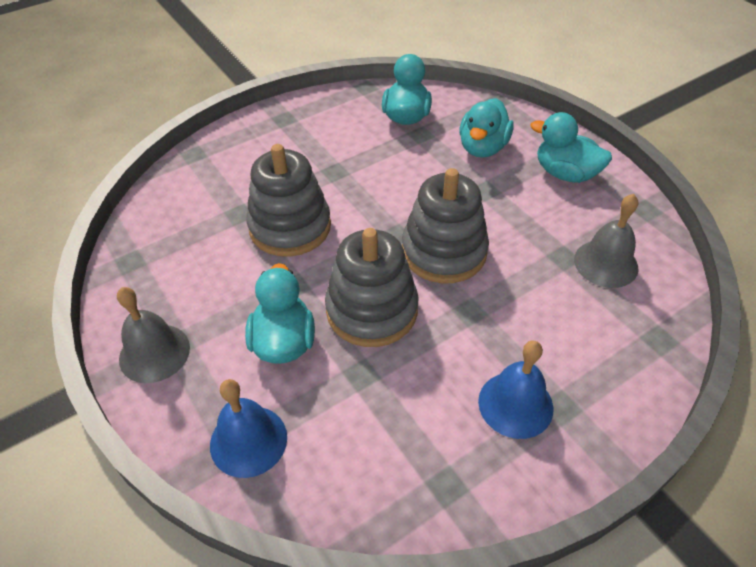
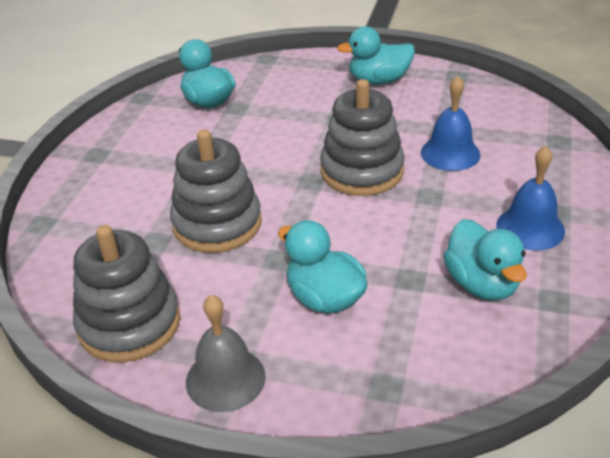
camera: 40 degrees left, 10 degrees down
blue bell [210,379,287,478] -> blue bell moved to [421,76,480,171]
grey stacking toy [325,228,419,347] -> grey stacking toy moved to [73,225,180,363]
turquoise duck [459,98,514,158] -> turquoise duck moved to [443,219,527,301]
grey bell [574,194,639,288] -> none

